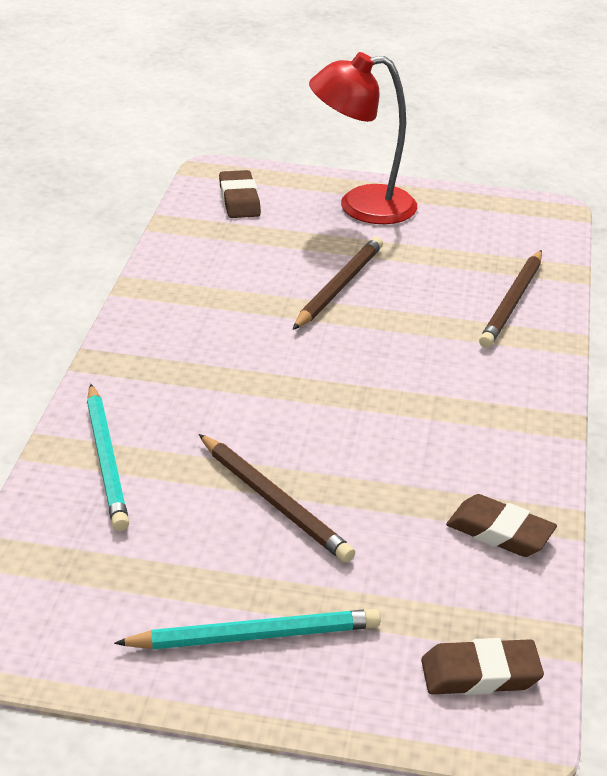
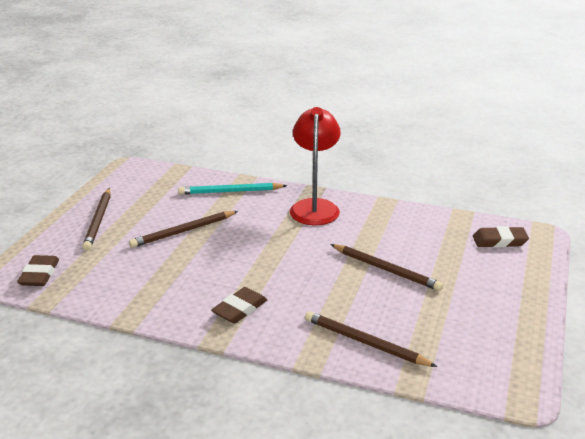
camera: 100 degrees right, 5 degrees down
turquoise pencil [114,609,381,649] -> brown pencil [82,188,111,251]
red lamp [309,52,417,224] -> red lamp moved to [290,107,341,225]
brown eraser [446,494,557,557] -> brown eraser moved to [211,287,267,324]

